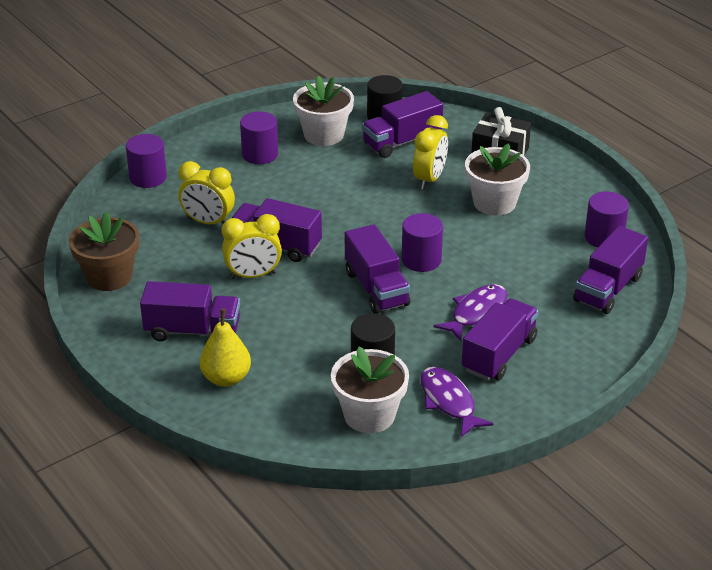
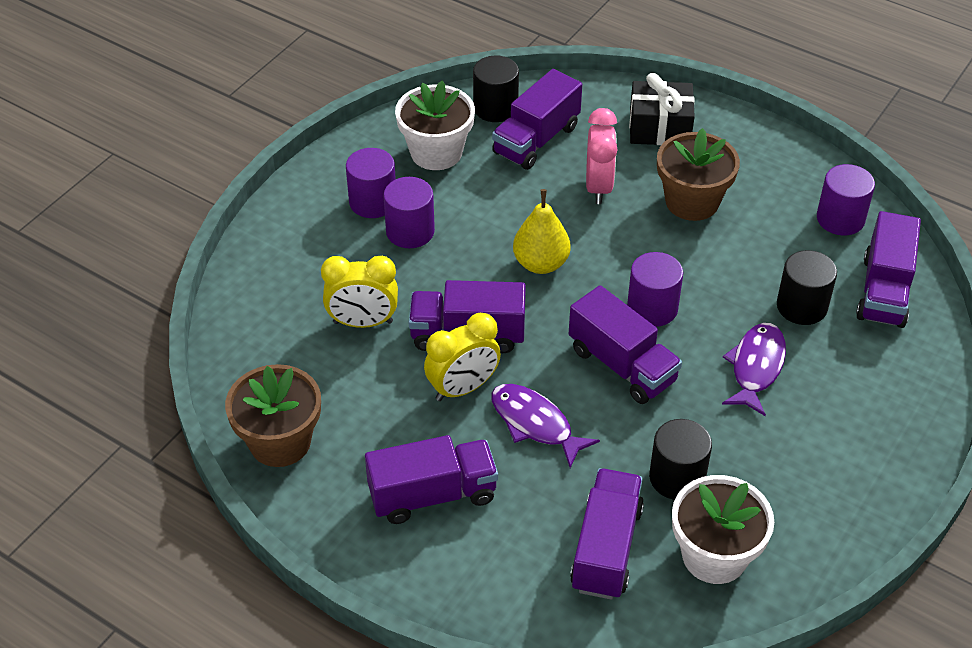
camera: 20 degrees left, 10 degrees up
purple cylinder [126,134,167,188] -> purple cylinder moved to [383,177,435,248]
yellow pear [200,309,251,387] -> yellow pear moved to [513,189,571,274]
yellow clock [413,115,448,190] -> pink clock [586,108,618,204]
purple fish [421,367,494,437] -> purple fish moved to [491,384,600,468]
purple truck [462,298,539,381] -> purple truck moved to [570,468,644,600]
white flower pot [465,143,530,215] -> brown flower pot [657,128,740,221]
none -> black cylinder [777,250,837,325]

